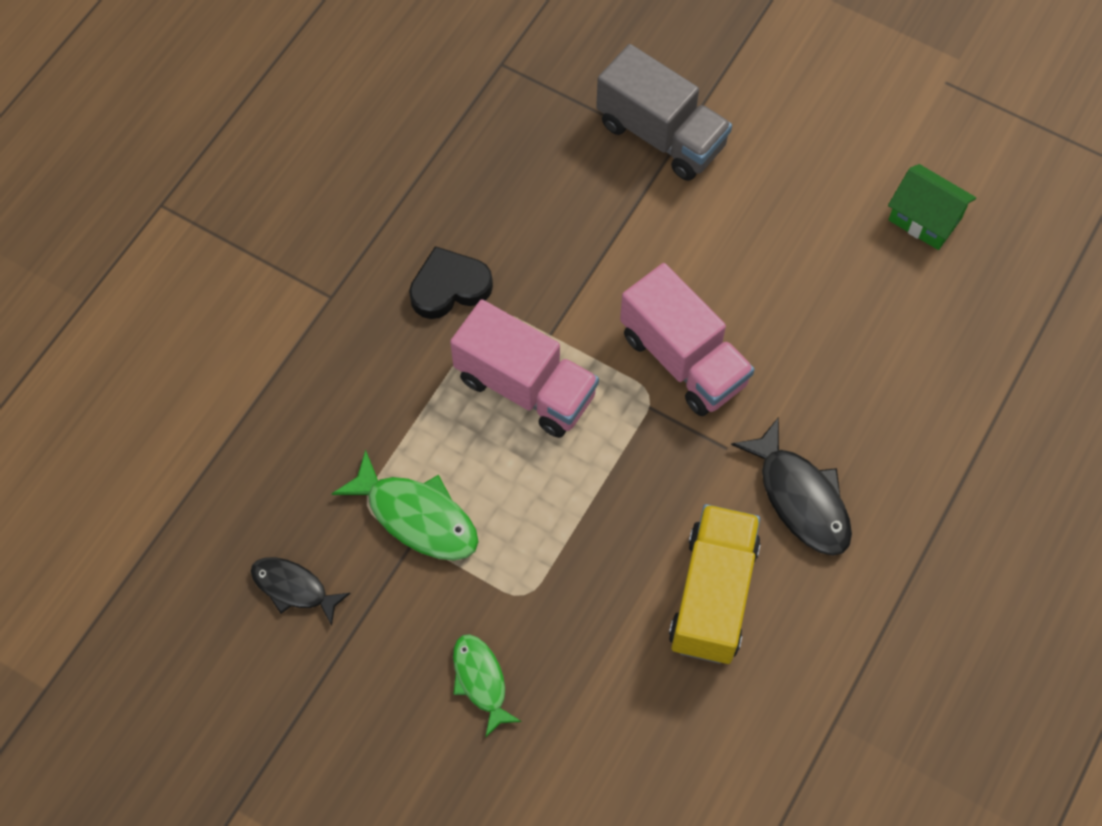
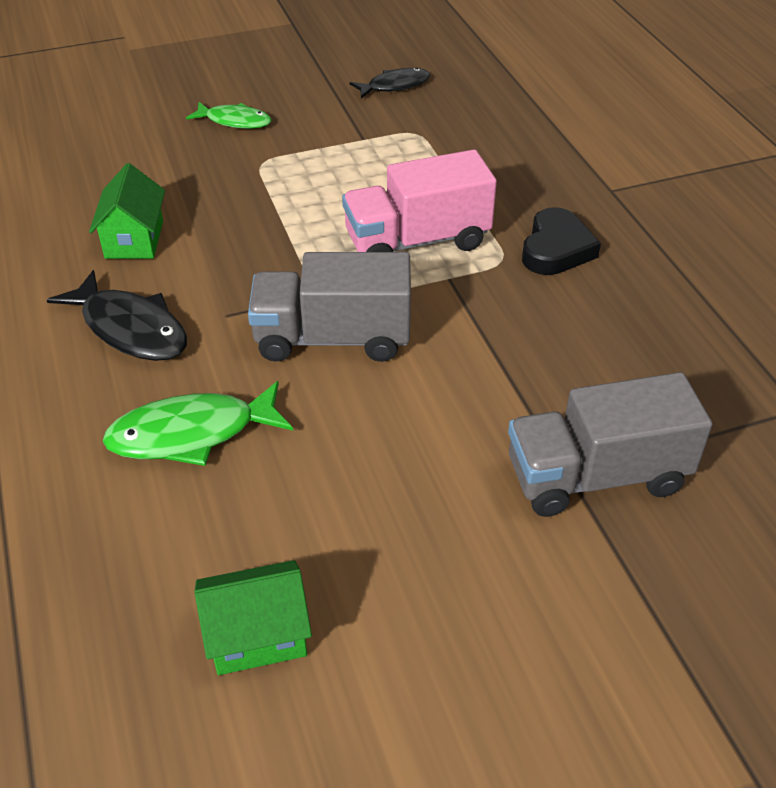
camera: 130 degrees right, 20 degrees down
green fish [332,449,479,560] -> green fish moved to [103,381,293,466]
pink truck [620,263,755,416] -> grey truck [248,252,411,362]
yellow truck [669,504,761,664] -> green house [89,163,165,259]
black fish [731,417,852,556] -> black fish turned 150 degrees counterclockwise [47,270,187,361]

